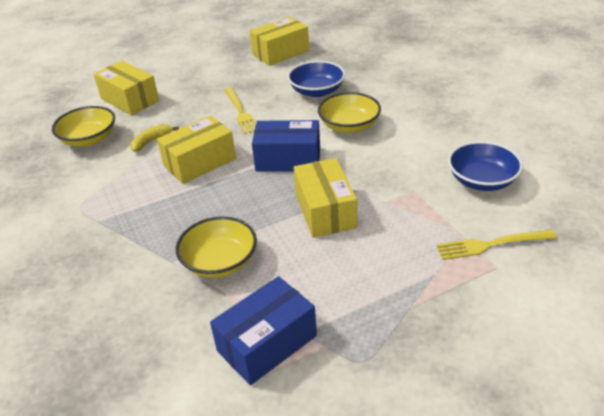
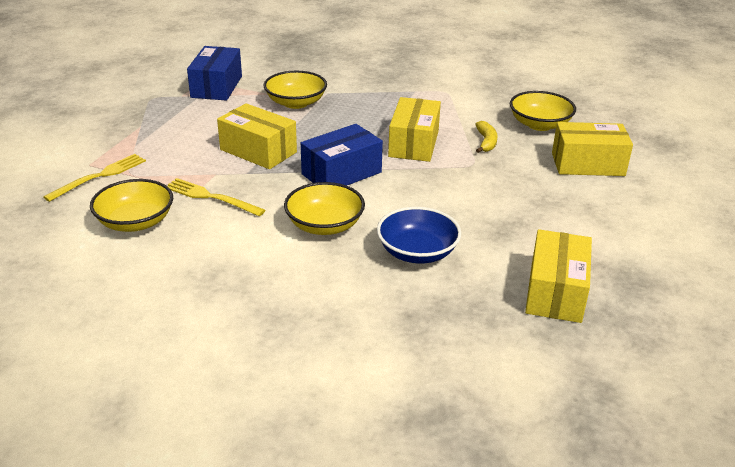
camera: 135 degrees right, 5 degrees down
yellow fork [224,87,256,134] -> yellow fork moved to [166,178,265,216]
blue bowl [448,141,523,191] -> yellow bowl [90,179,173,232]

